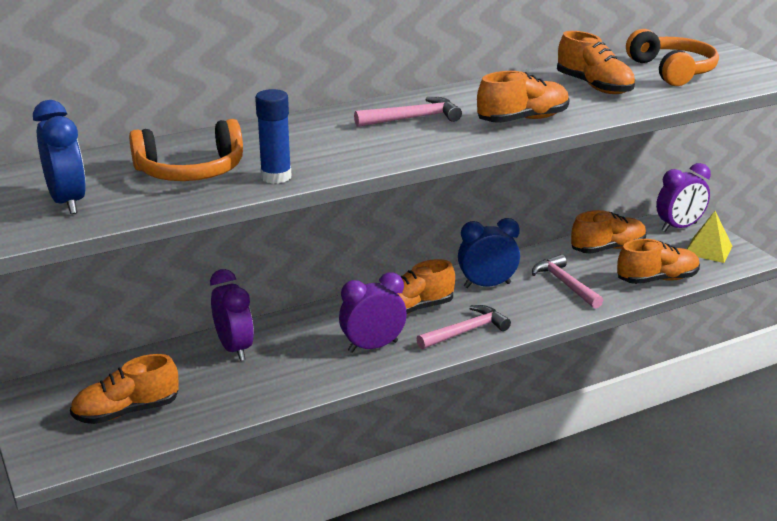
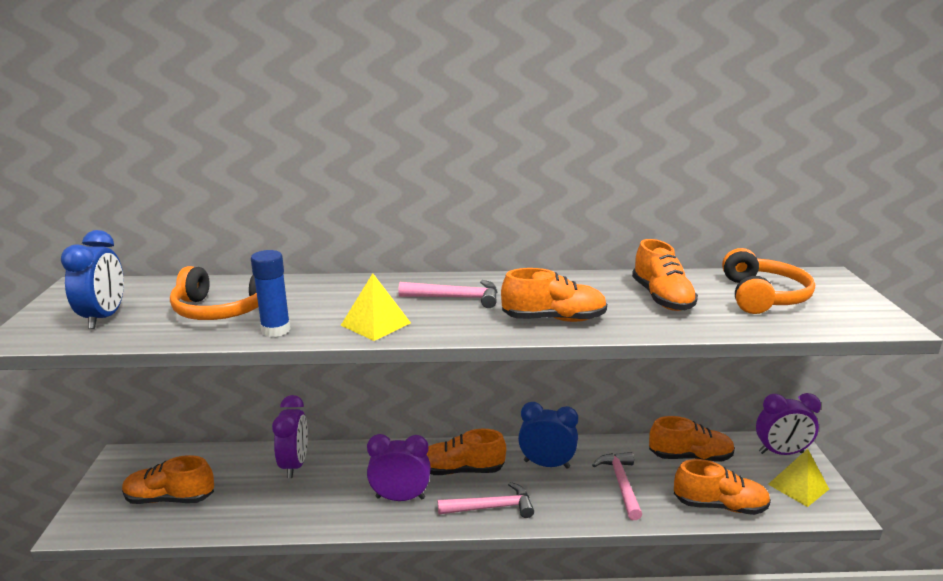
camera: 25 degrees right, 5 degrees down
none -> yellow pyramid [341,273,411,341]

